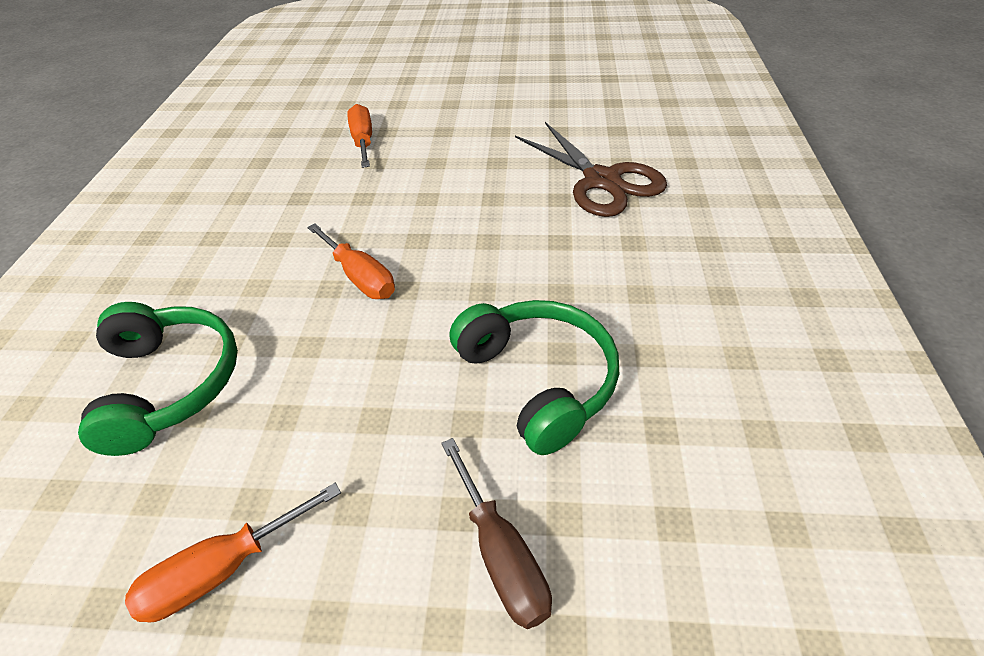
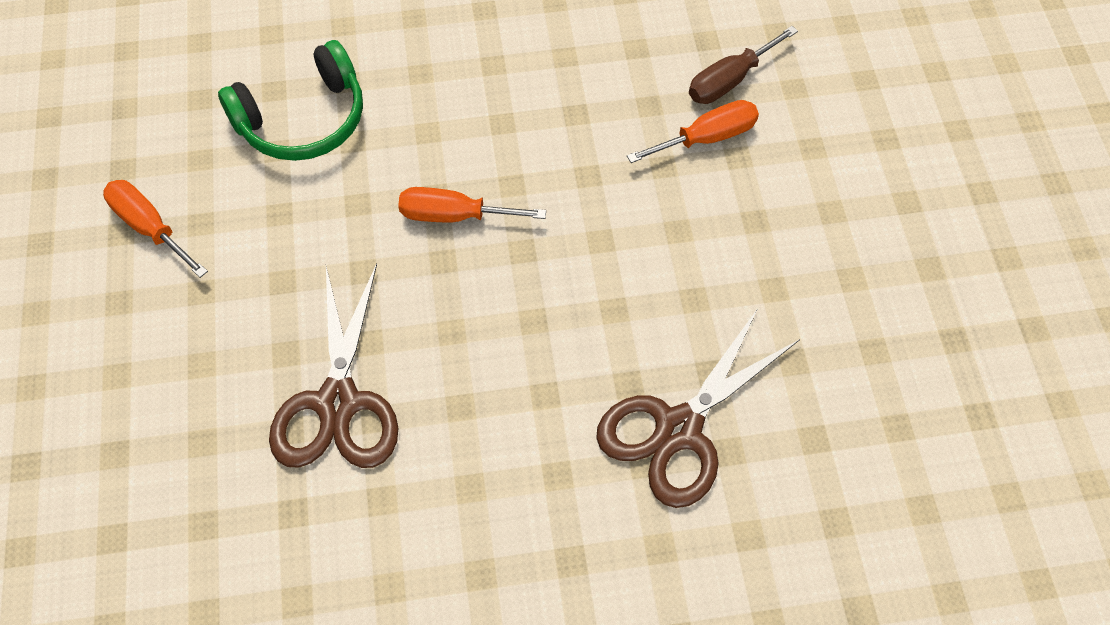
camera: 75 degrees right, 15 degrees up
orange screwdriver [307,223,395,299] -> orange screwdriver turned 60 degrees clockwise [398,187,546,222]
brown screwdriver [442,438,552,629] -> brown screwdriver moved to [689,26,798,104]
green headphones [450,300,619,455] -> brown scissors [269,263,398,468]

